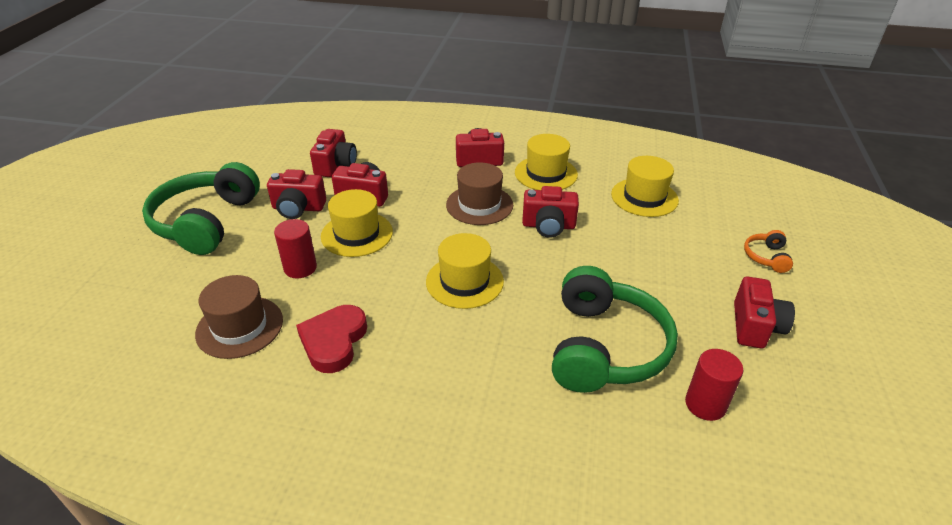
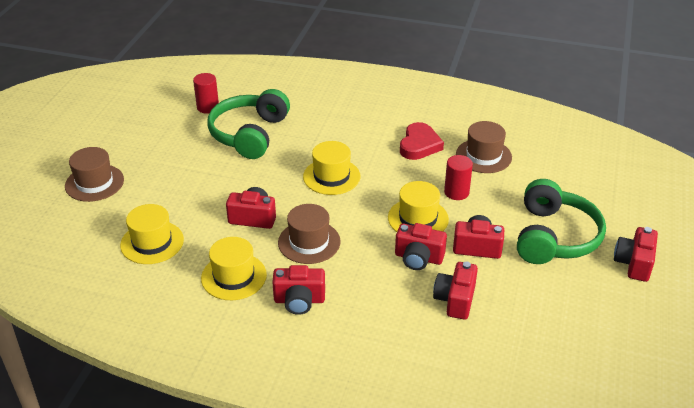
camera: 175 degrees left, 0 degrees up
red camera [734,276,795,348] -> red camera moved to [614,227,658,282]
orange headphones [744,230,793,273] -> brown hat [65,147,124,202]

